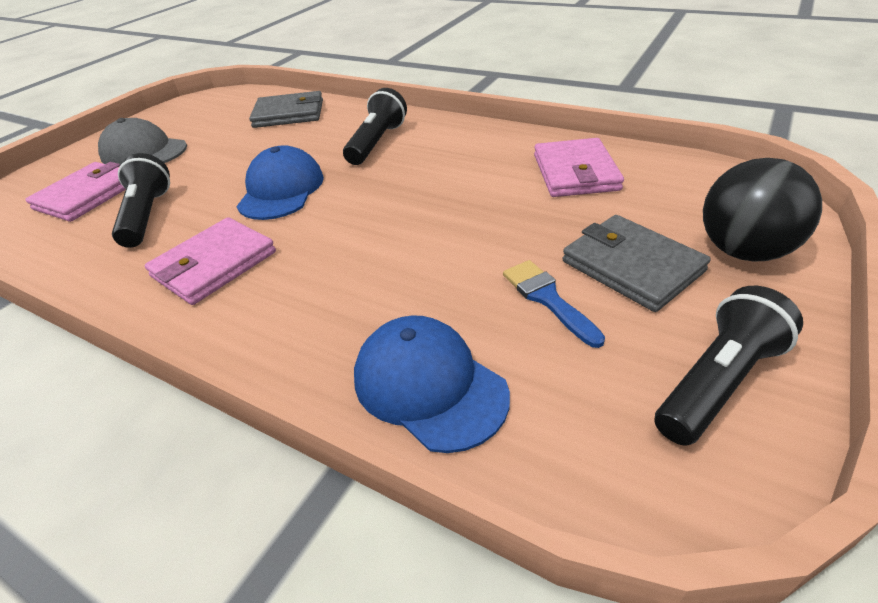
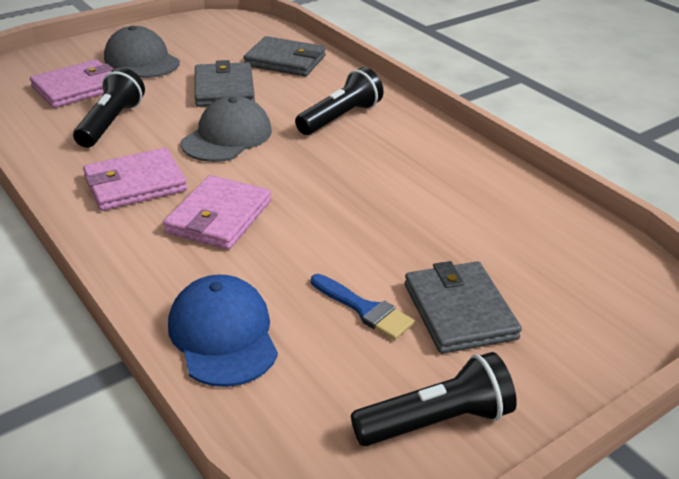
camera: 20 degrees right, 5 degrees down
blue cap [236,145,324,220] -> grey cap [181,96,272,162]
blue brush [503,260,605,348] -> blue brush turned 135 degrees clockwise [311,274,415,340]
pink wallet [534,138,624,197] -> pink wallet moved to [163,175,271,250]
black ball [703,158,822,262] -> none
none -> grey wallet [195,60,255,107]

